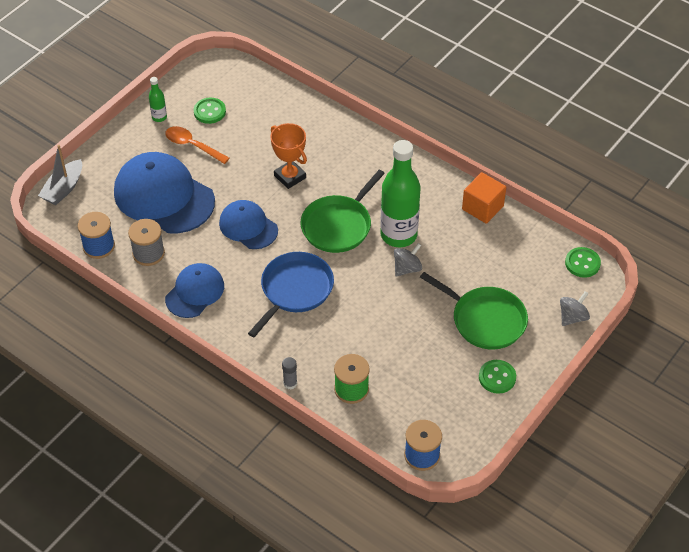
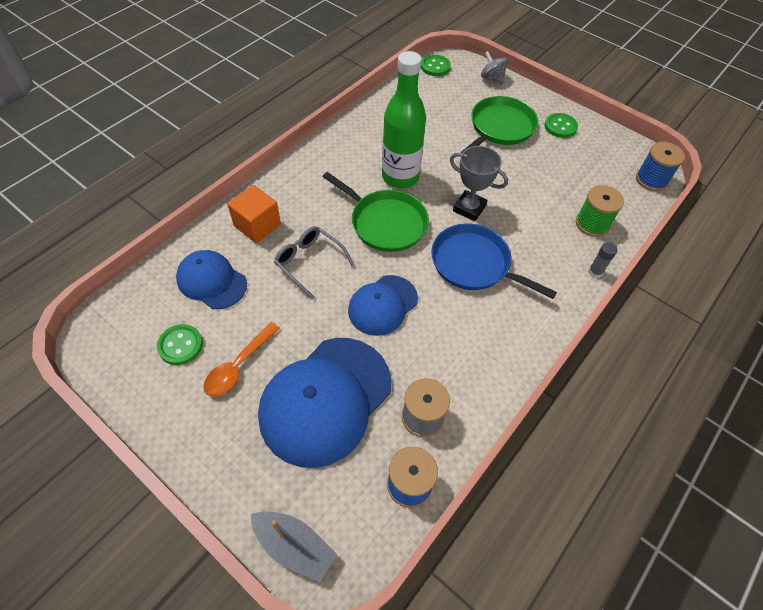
camera: 90 degrees left, 5 degrees up
green bottle [149,77,167,122] -> none
blue cap [165,263,224,318] -> blue cap moved to [176,250,247,309]
orange trophy [270,123,307,189] -> grey glasses [274,226,355,300]
grey spinning top [394,243,422,276] -> none
orange cube [462,172,506,224] -> orange cube moved to [227,185,281,243]
none -> grey trophy [450,146,508,221]

